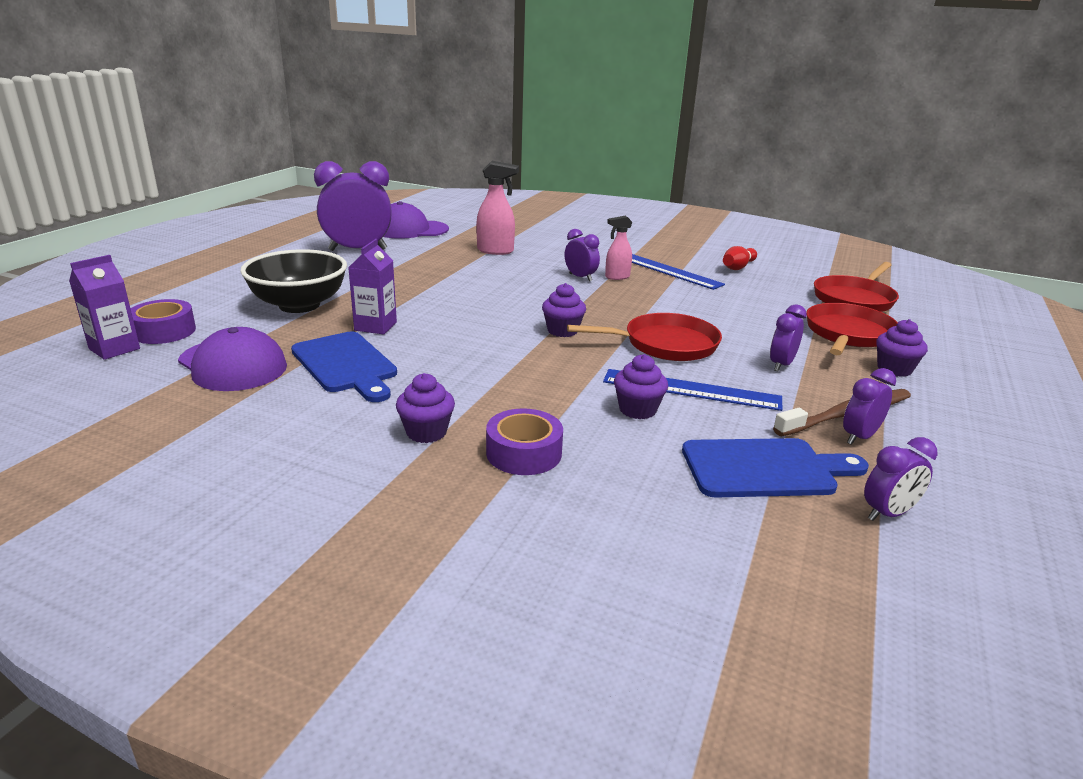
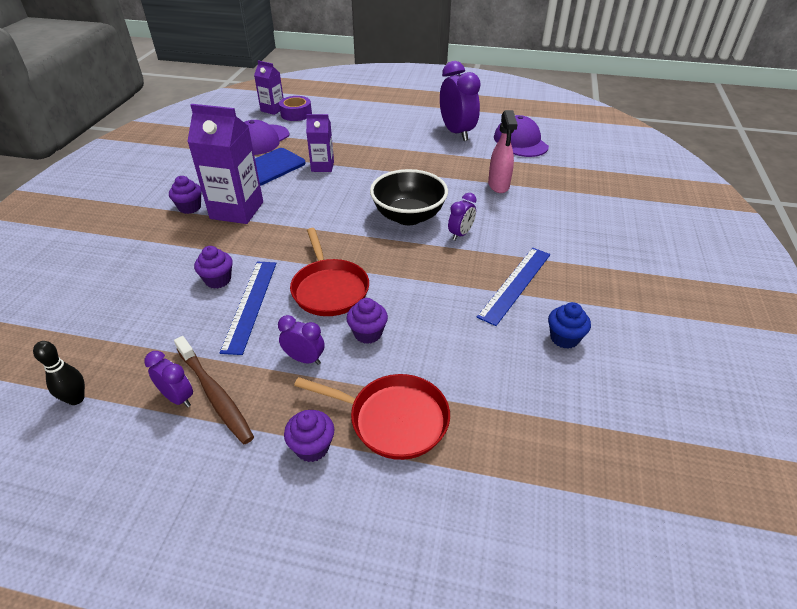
camera: 80 degrees right, 15 degrees up
black bowl [240,249,347,313] -> black bowl moved to [370,169,448,225]
purple tape [486,408,563,475] -> none
purple cupcake [542,283,586,337] -> purple cupcake moved to [346,298,388,344]
pink spray bottle [605,216,632,280] -> none
blue cutting board [682,438,869,497] -> none
red bowling pin [723,246,757,270] -> blue cupcake [548,302,591,349]
red pan [814,262,899,312] -> none
purple clock [864,437,937,521] -> black bowling pin [33,341,85,405]
none -> purple carton [187,104,263,224]

